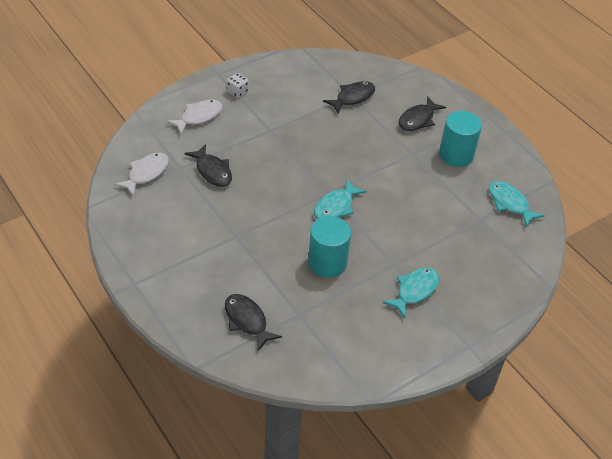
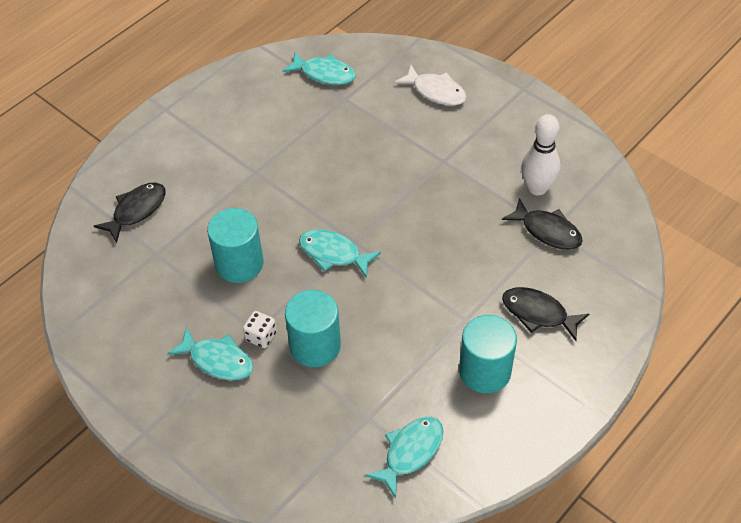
camera: 80 degrees right, 5 degrees up
white fish [114,153,169,196] -> turquoise fish [283,52,356,85]
black fish [184,144,232,187] -> none
white dice [227,73,248,98] -> white dice moved to [243,311,277,348]
none -> turquoise cylinder [285,290,341,367]
none -> white bowling pin [521,114,561,196]

